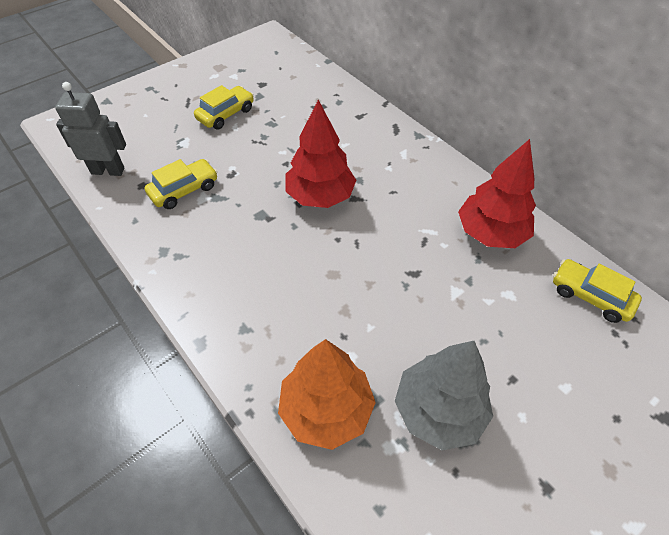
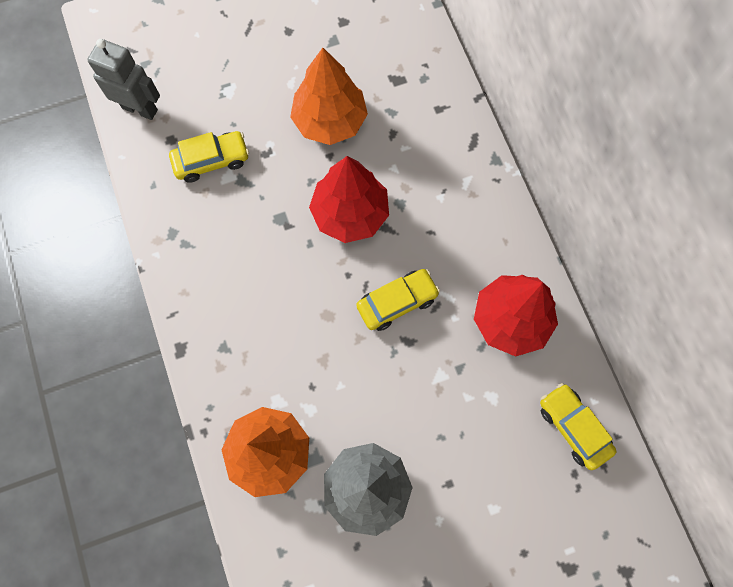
camera: 20 degrees right, 20 degrees up
yellow car [194,85,254,130] -> yellow car moved to [356,269,440,331]
none -> orange tree [290,48,368,145]

